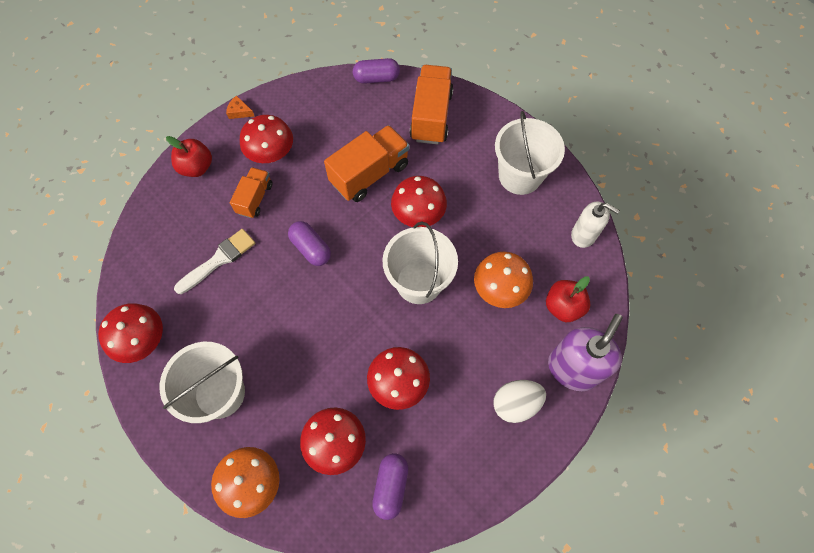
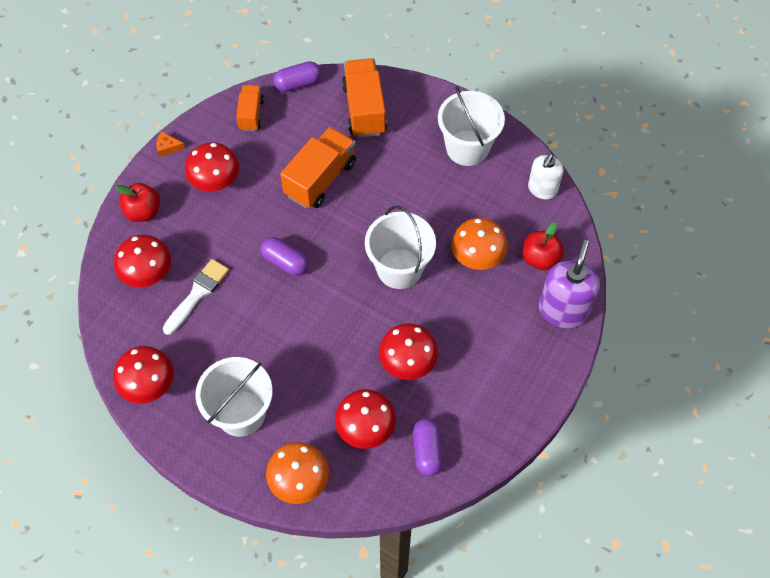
camera: 15 degrees left, 5 degrees down
orange truck [230,167,273,218] -> orange truck moved to [236,85,264,131]
red mushroom [391,176,447,227] -> red mushroom moved to [114,235,171,287]
white egg [493,380,546,423] -> none
white soap dispenser [571,201,620,248] -> white soap dispenser turned 105 degrees clockwise [528,153,563,199]

